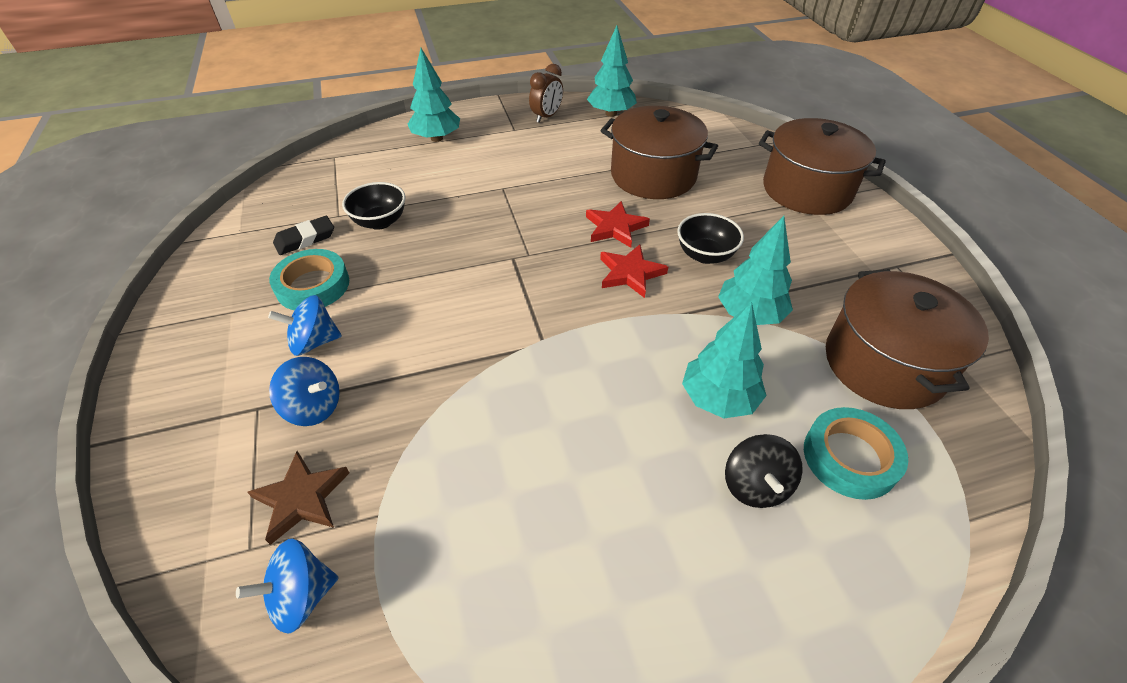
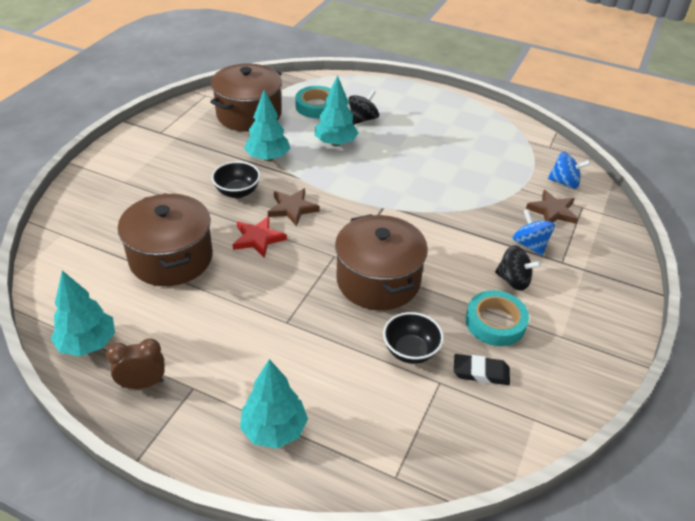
camera: 140 degrees left, 5 degrees down
blue spinning top [268,295,342,356] -> black spinning top [495,245,541,291]
red star [600,244,668,298] -> brown star [268,188,320,226]
brown pot [759,118,886,215] -> brown pot moved to [335,214,428,310]

